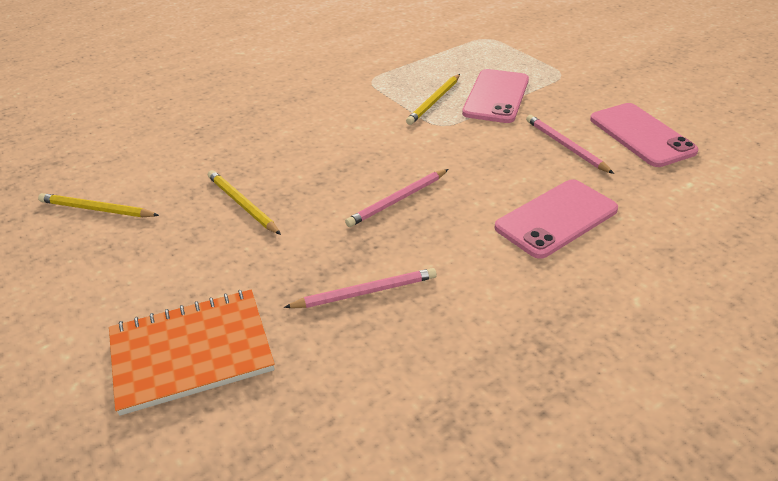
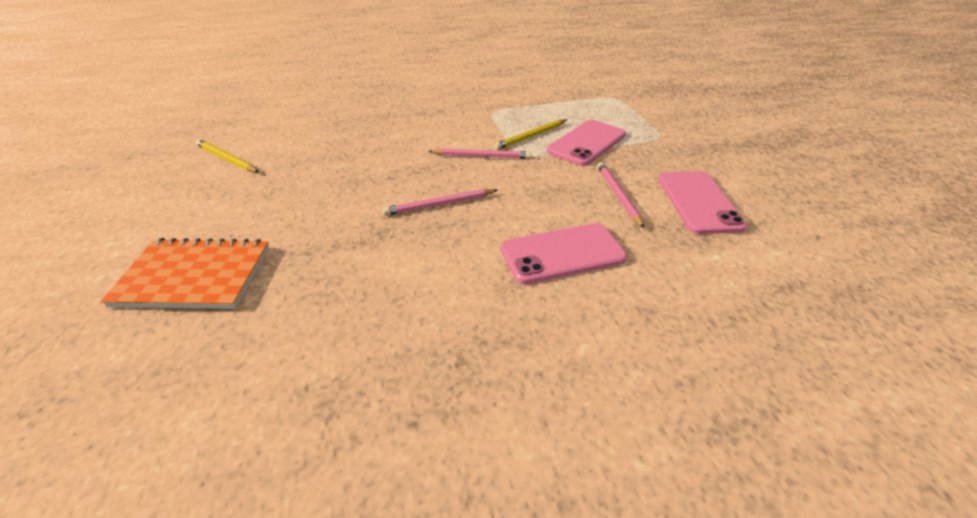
camera: 20 degrees right, 0 degrees up
yellow pencil [208,170,281,235] -> none
pink pencil [284,268,437,308] -> pink pencil moved to [428,148,531,159]

